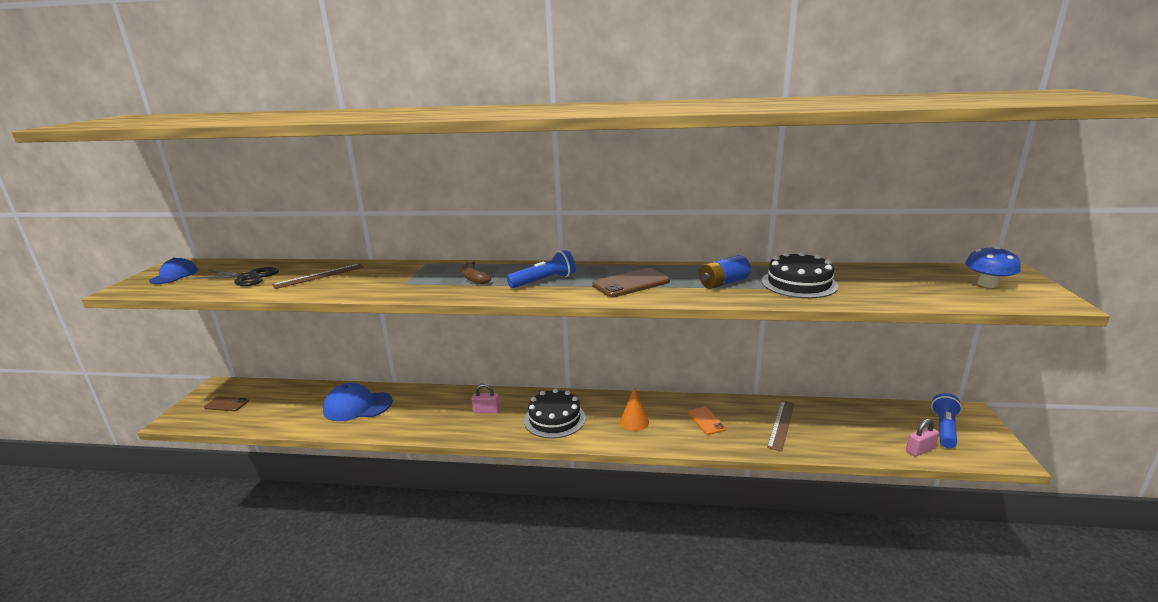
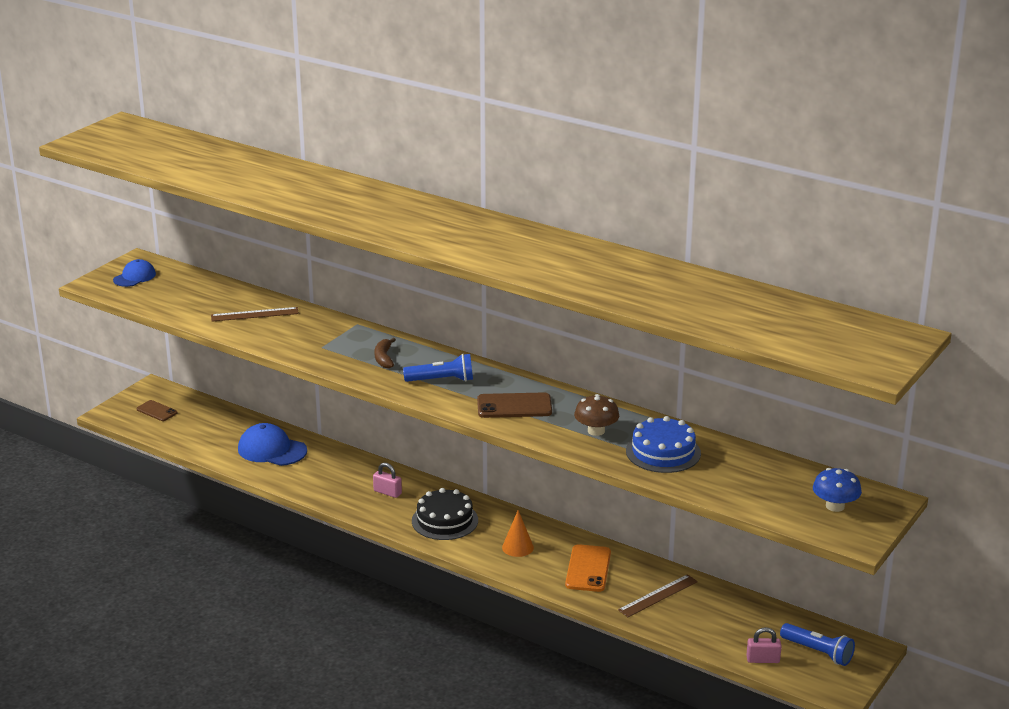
camera: 25 degrees right, 5 degrees up
black scissors [192,267,279,286] -> none
orange phone [688,407,726,435] -> orange phone [565,544,611,592], size x1.57
blue battery [699,255,751,289] -> brown mushroom [574,394,619,436]
black cake [761,251,838,298] -> blue cake [626,416,701,473]
blue flashlight [931,393,962,448] -> blue flashlight turned 75 degrees clockwise [780,623,855,666]

